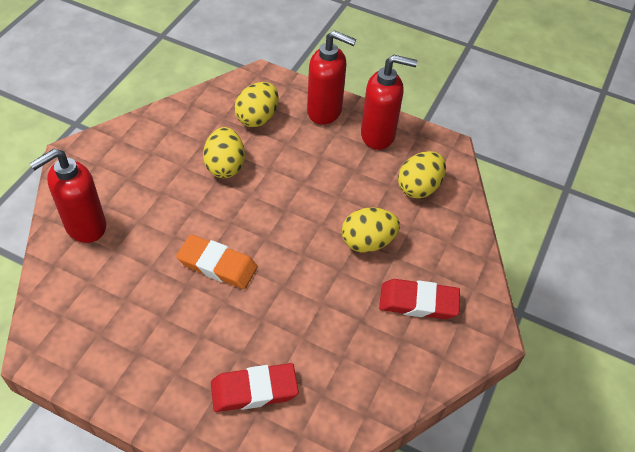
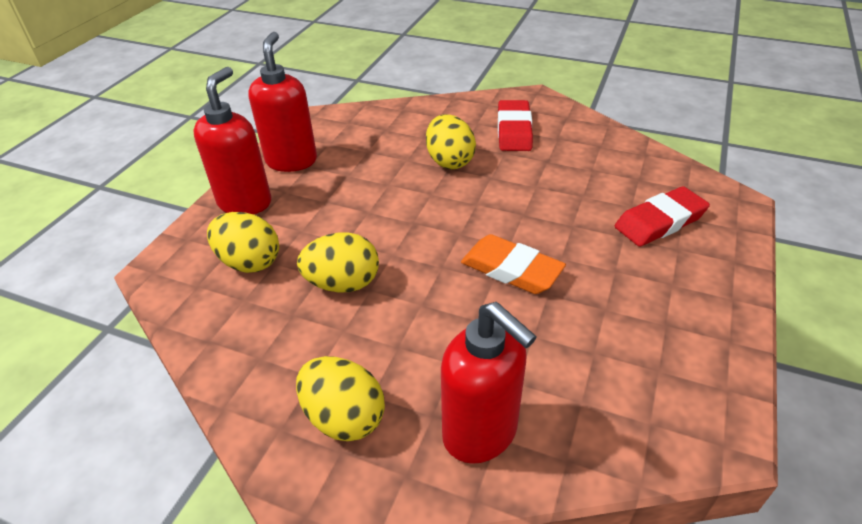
camera: 90 degrees left, 10 degrees down
orange eraser [176,234,258,289] -> orange eraser turned 75 degrees counterclockwise [461,234,566,294]
red eraser [211,363,299,412] -> red eraser turned 75 degrees clockwise [615,186,710,247]
yellow egg [398,151,446,199] -> yellow egg moved to [296,356,385,441]

